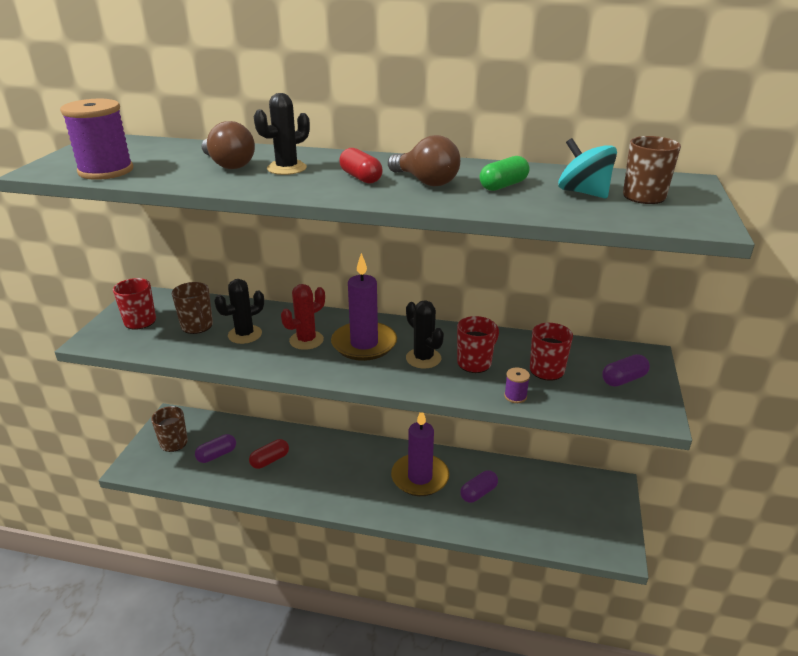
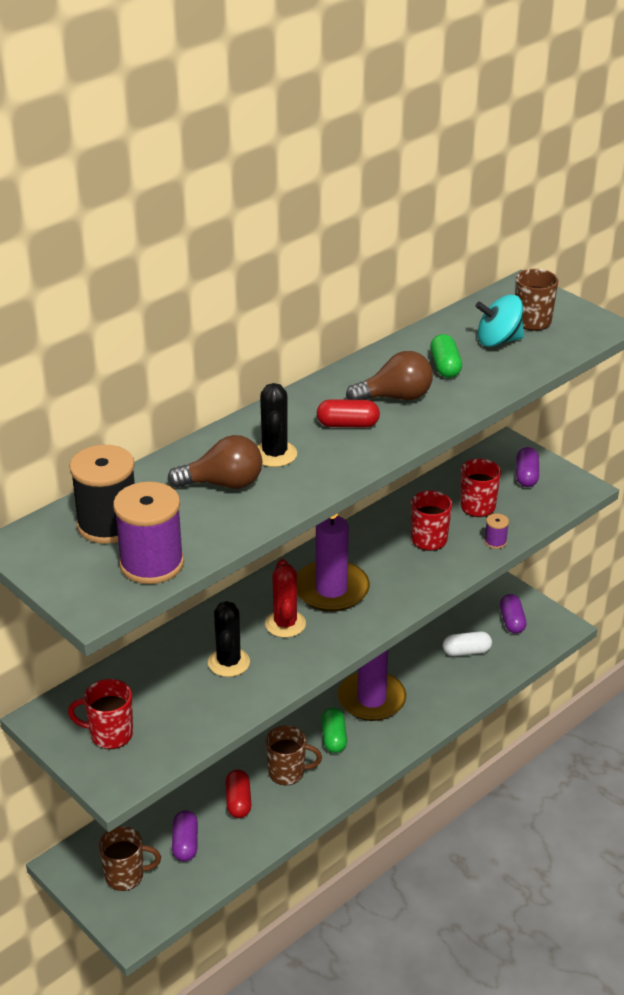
camera: 55 degrees left, 5 degrees up
brown mug [172,282,213,334] -> brown mug moved to [265,726,322,785]
black cactus [406,300,444,368] -> none
purple capsule [460,470,498,503] -> purple capsule moved to [500,594,526,634]
none -> black spool [69,445,135,544]
none -> green capsule [321,708,347,753]
none -> white capsule [443,631,492,656]

